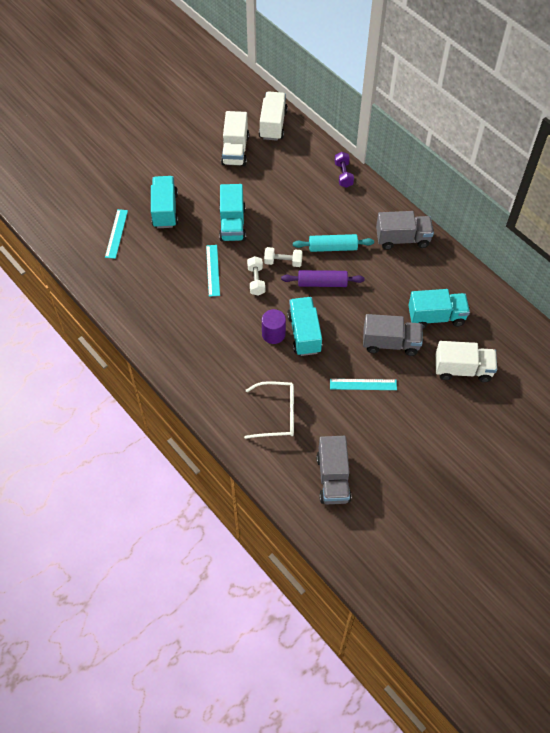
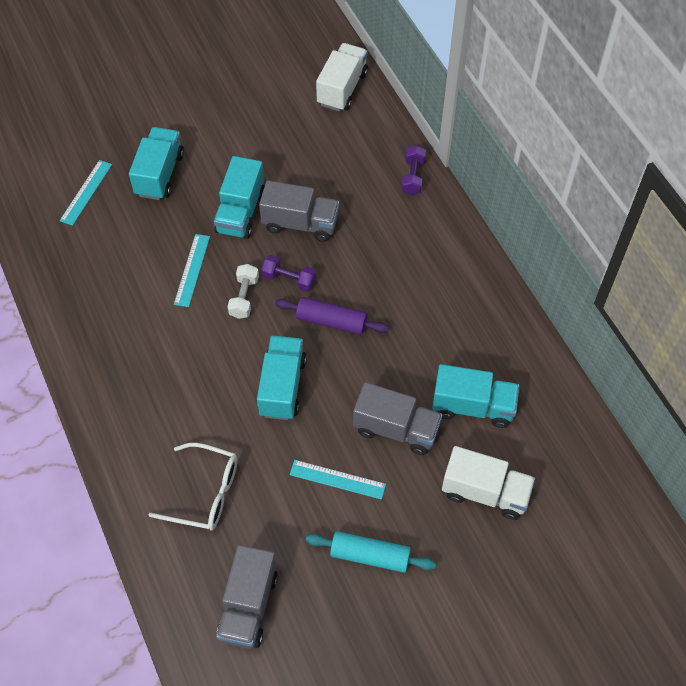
camera: 15 degrees right, 0 degrees up
white truck [221,111,249,166] -> none
purple cylinder [262,309,286,344] -> none
white dumbbell [264,247,303,267] -> purple dumbbell [261,255,316,292]
turquoise rolling pin [293,234,374,252] -> turquoise rolling pin moved to [306,531,436,573]
grey truck [376,211,434,250] -> grey truck moved to [259,180,339,242]

